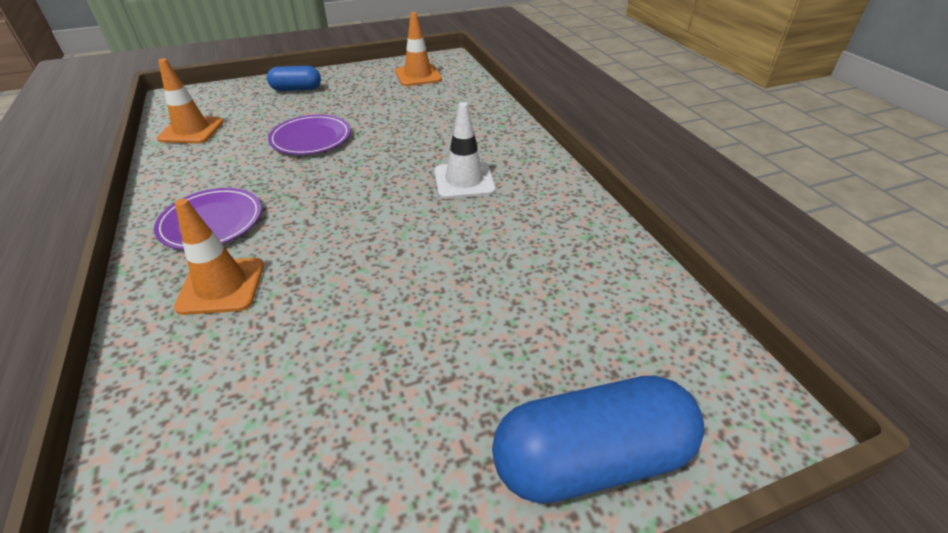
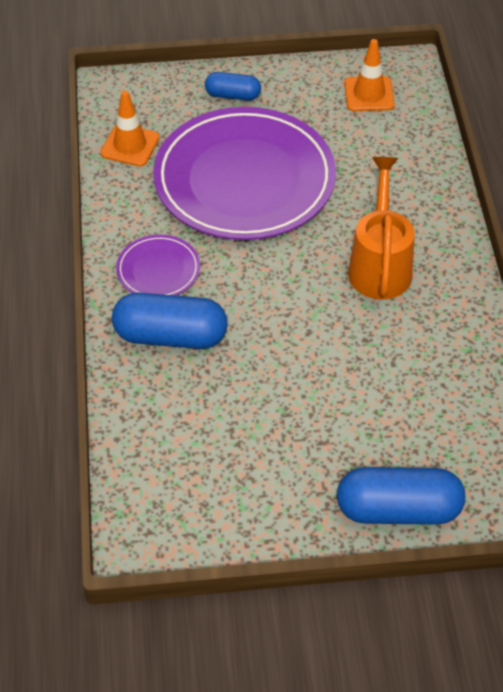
camera: 15 degrees right, 10 degrees up
orange traffic cone [174,199,264,315] -> blue capsule [112,293,228,349]
purple plate [268,115,351,155] -> purple plate [153,107,336,240], size x2.29
white traffic cone [434,102,496,199] -> orange watering can [348,157,415,300]

